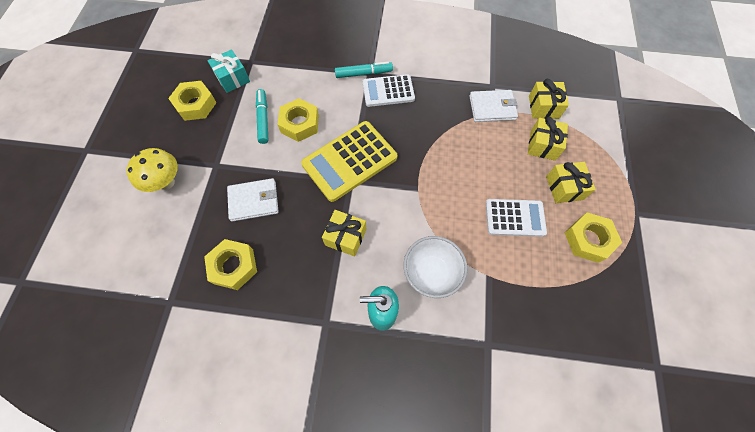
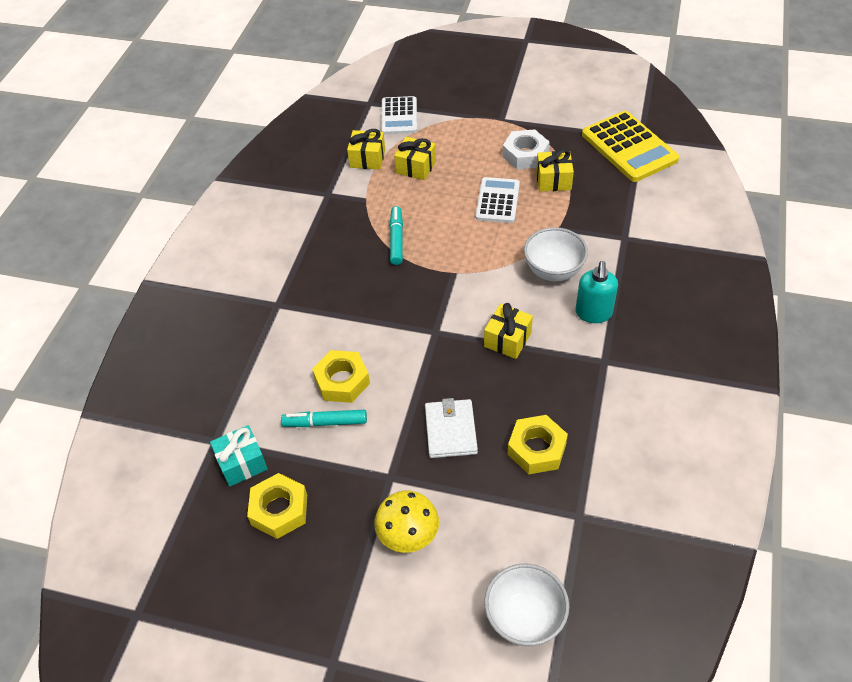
camera: 80 degrees left, 15 degrees down
yellow calculator [301,121,397,202] -> yellow calculator moved to [582,111,679,182]
turquoise marker [335,62,393,78] -> turquoise marker moved to [390,206,403,265]
white calculator [363,74,415,107] -> white calculator moved to [381,96,417,135]
white wallet [469,90,518,122] -> none
yellow gift [546,162,596,203] -> yellow gift moved to [536,149,574,191]
yellow nut [565,212,622,263] -> white nut [502,129,549,169]
none -> white bowl [484,564,569,646]

